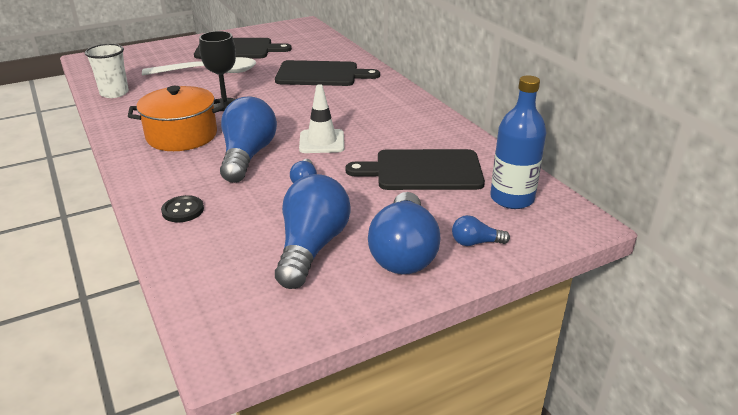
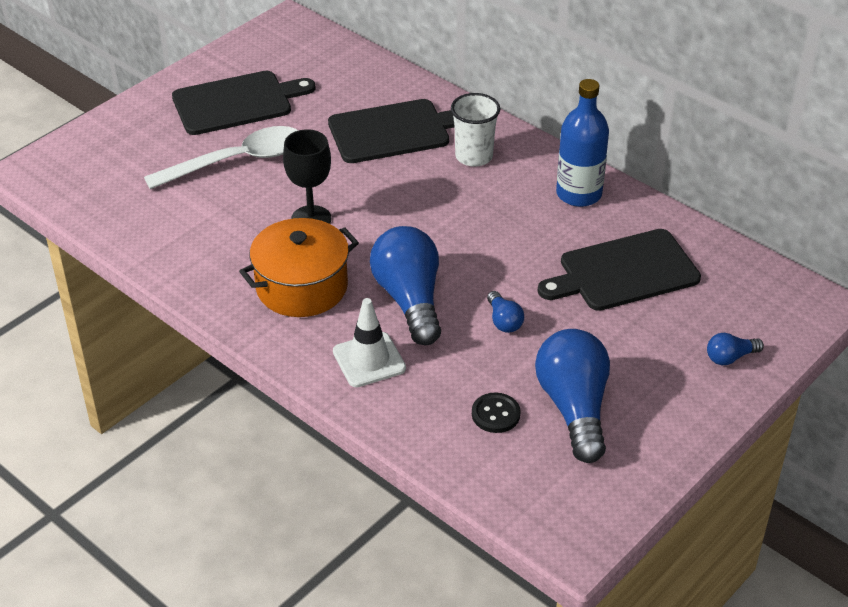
camera: 20 degrees left, 10 degrees up
white cup [85,44,129,98] -> white cup moved to [451,93,501,167]
black button [161,195,204,222] -> black button moved to [472,393,521,433]
white traffic cone [299,84,344,153] -> white traffic cone moved to [333,298,406,387]
blue light bulb [368,192,440,274] -> none
blue bottle [490,75,546,209] -> blue bottle moved to [556,79,609,207]

